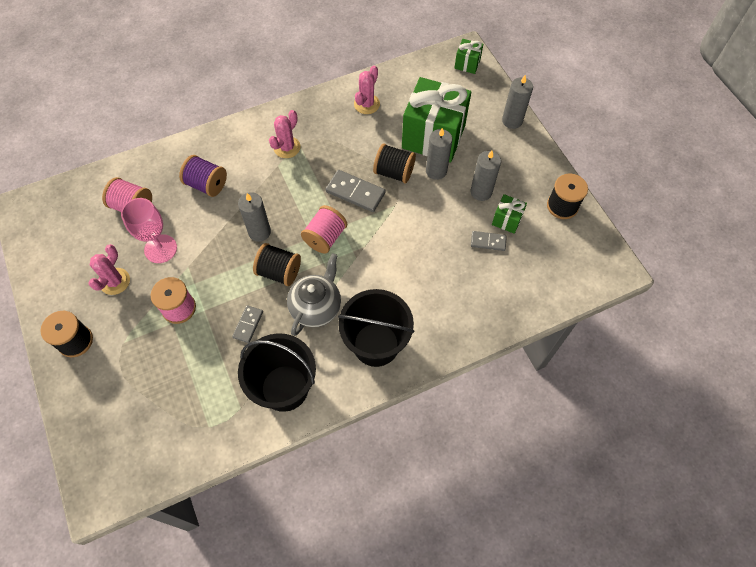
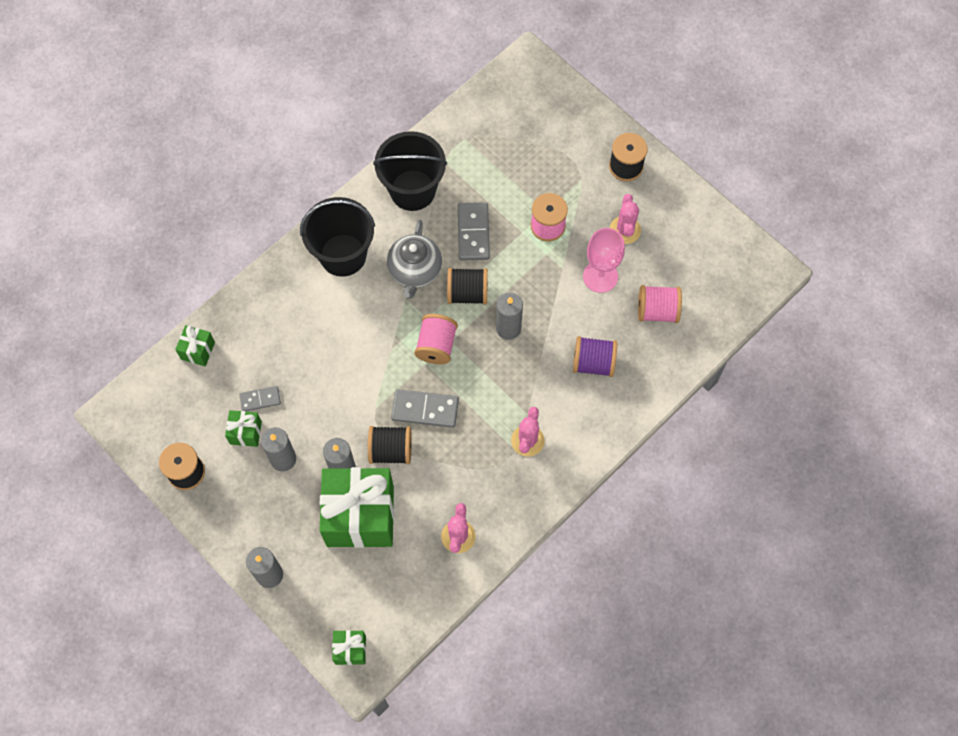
camera: 160 degrees right, 5 degrees up
grey domino [232,305,263,343] -> grey domino [458,203,490,261], size x1.65
none -> green gift [175,325,215,366]

